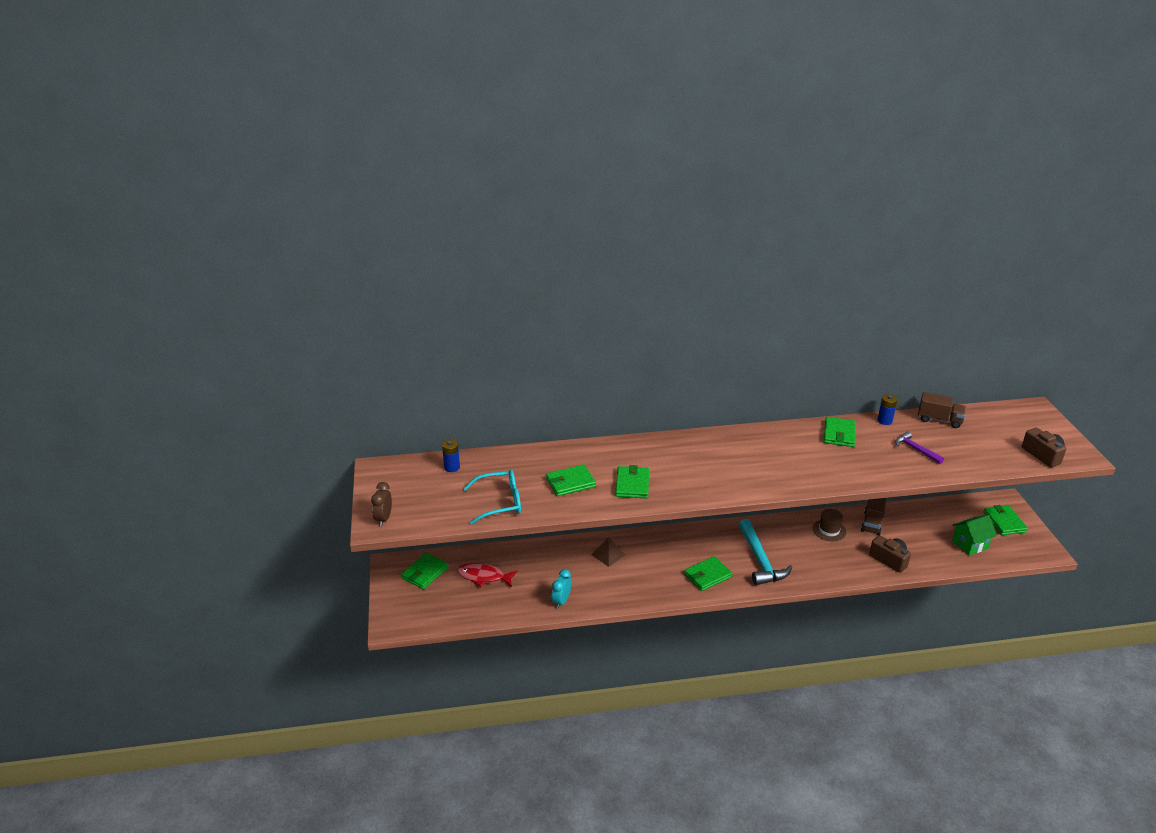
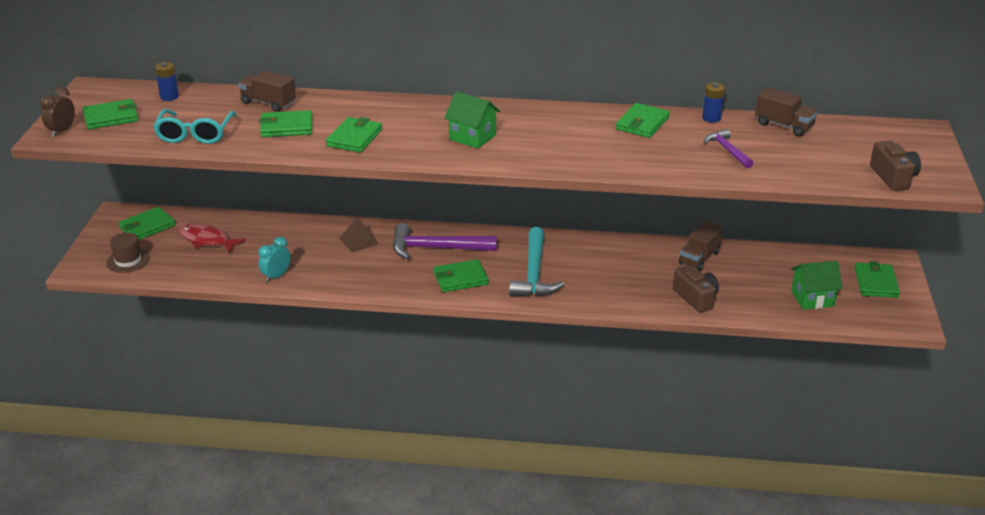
camera: 15 degrees right, 0 degrees up
turquoise glasses [463,470,521,525] -> turquoise glasses turned 90 degrees clockwise [153,109,236,144]
brown hat [813,509,846,541] -> brown hat moved to [107,233,150,273]
none -> green wallet [82,99,138,130]
none -> brown truck [238,71,296,112]
none -> purple hammer [393,223,497,259]
none -> green house [444,92,500,149]

